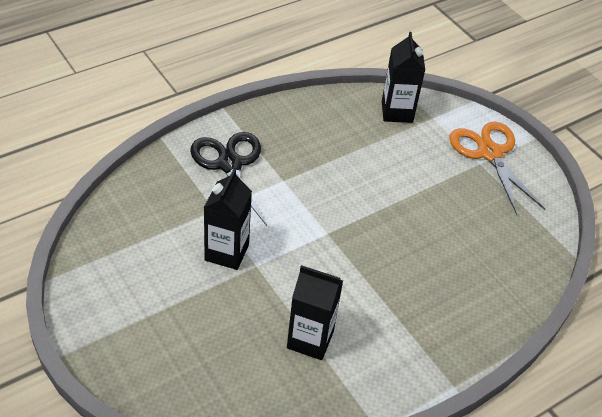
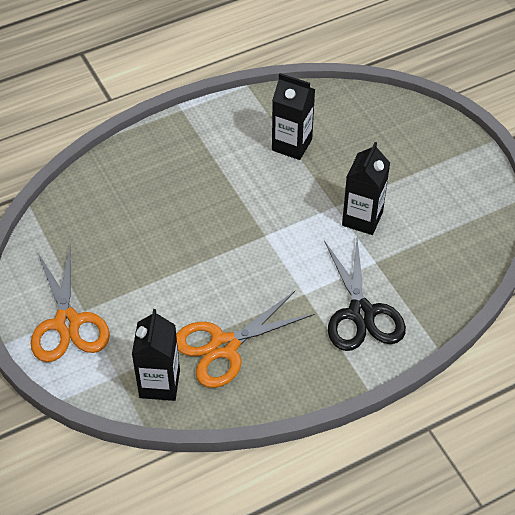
camera: 170 degrees left, 5 degrees up
none -> orange scissors [176,291,314,388]

